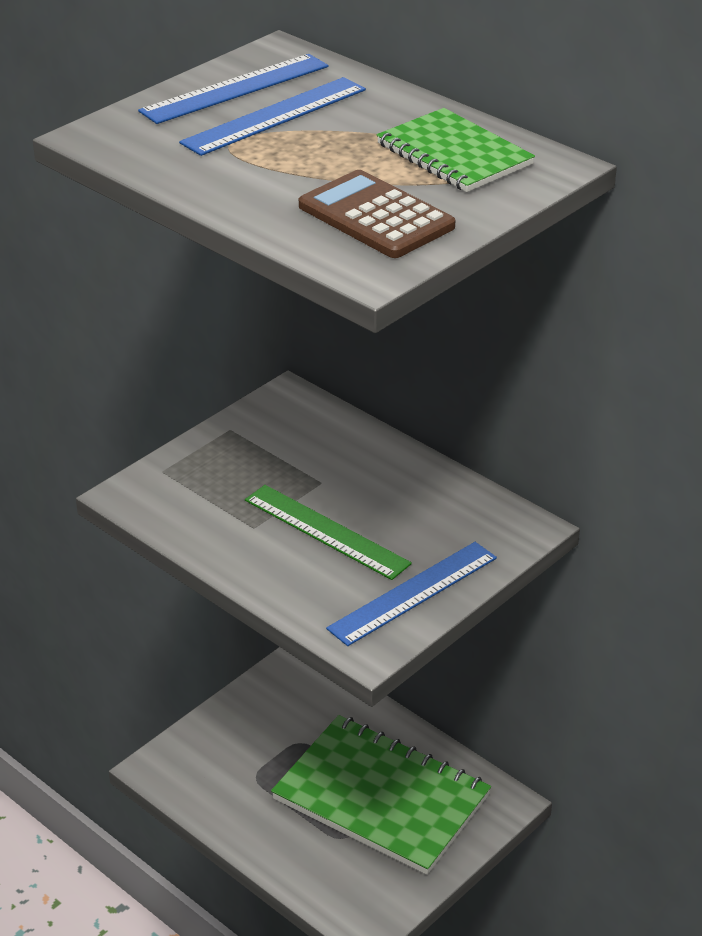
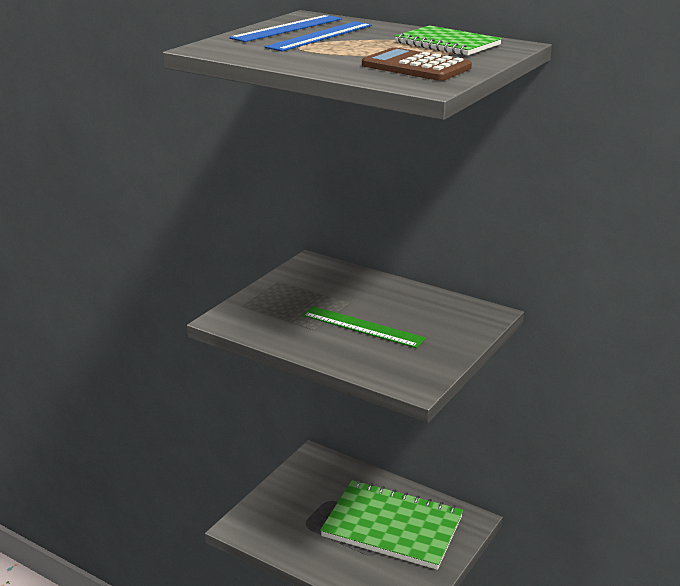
camera: 10 degrees left, 10 degrees down
blue ruler [326,542,497,646] -> none

